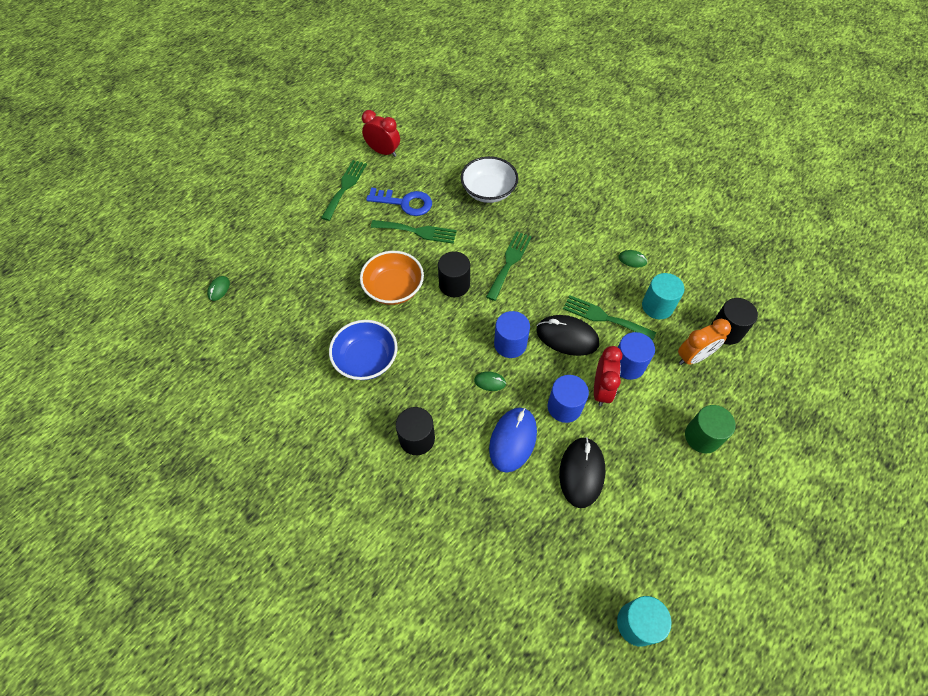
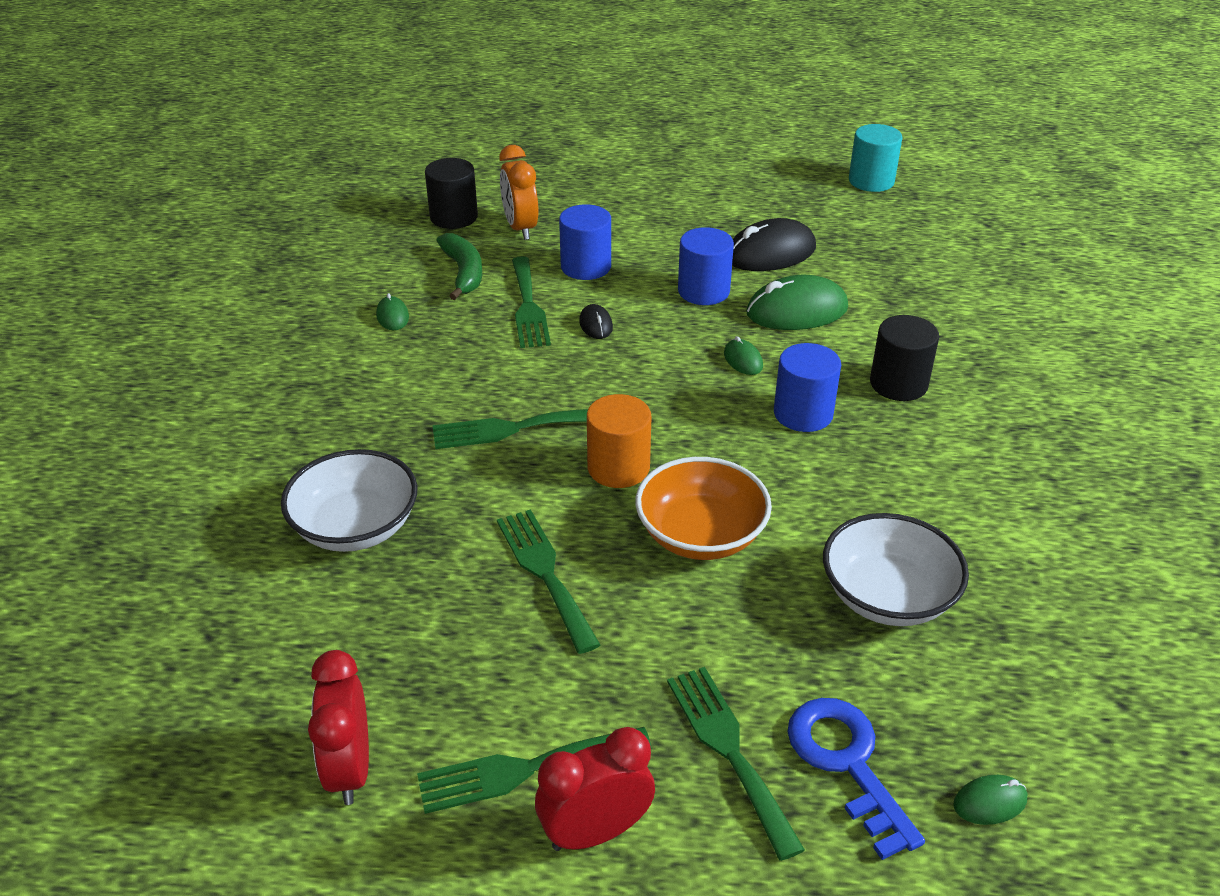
camera: 125 degrees left, 20 degrees down
blue bowl [329,320,398,380] -> none
blue key [366,188,432,216] -> blue key moved to [787,698,925,860]
black cylinder [438,251,470,297] -> orange cylinder [587,394,651,488]
blue mouse [489,407,537,473] -> green mouse [746,275,848,330]
blue cylinder [494,311,530,358] -> blue cylinder moved to [774,343,841,432]
black mouse [536,315,599,356] -> black mouse [579,304,613,339], size x0.48
red clock [594,346,622,406] -> red clock moved to [535,727,655,851]
turquoise cylinder [642,273,684,319] -> green banana [437,233,482,300]
orange clock [678,319,731,365] -> orange clock turned 135 degrees counterclockwise [499,145,538,240]
green cylinder [685,405,736,453] -> none
none -> green fork [667,667,805,861]
none -> white bowl [823,513,969,626]

